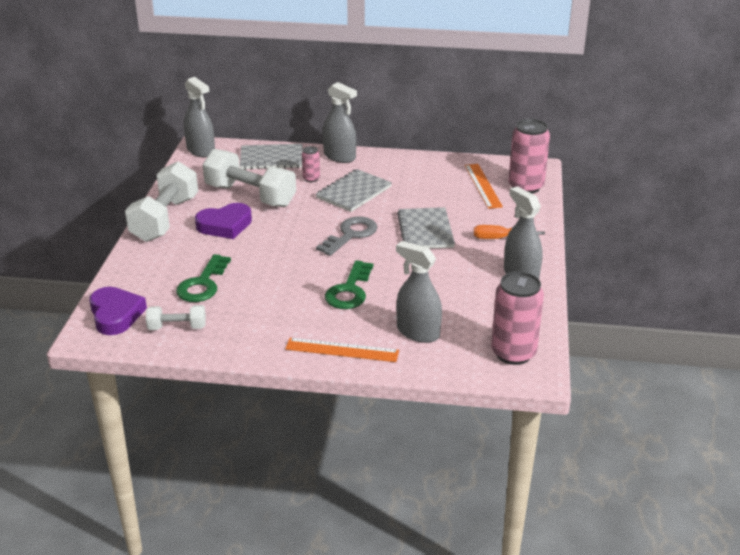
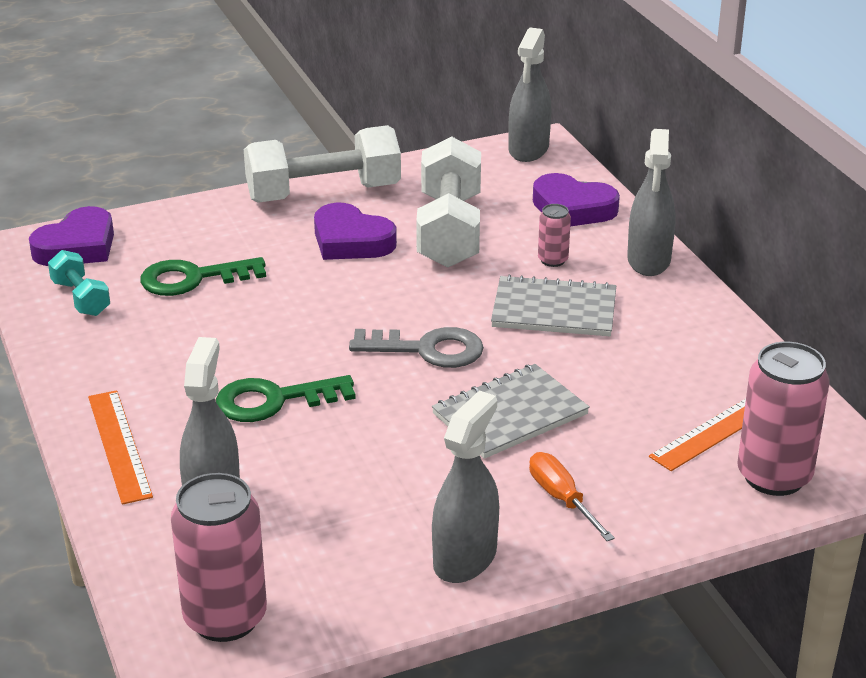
camera: 60 degrees right, 0 degrees up
white dumbbell [146,305,206,330] -> turquoise dumbbell [48,250,110,316]
grey notebook [240,144,303,170] -> purple heart [533,173,620,226]

